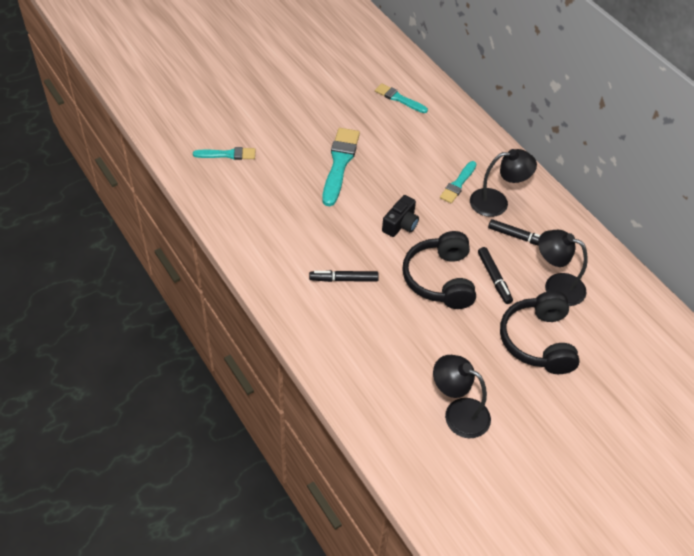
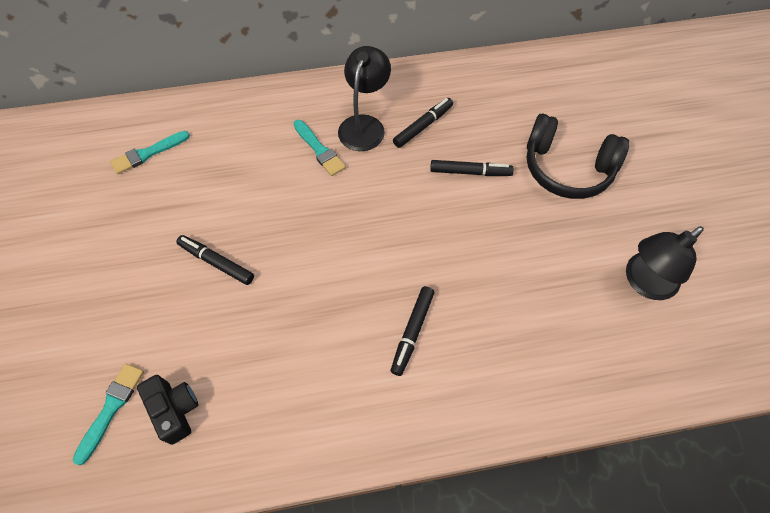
camera: 65 degrees left, 10 degrees up
turquoise brush [322,128,360,206] -> black marker [176,235,254,285]
black camera [382,195,419,237] -> black camera moved to [137,375,198,445]
black headphones [402,231,476,309] -> none
black lamp [538,230,588,306] -> none

